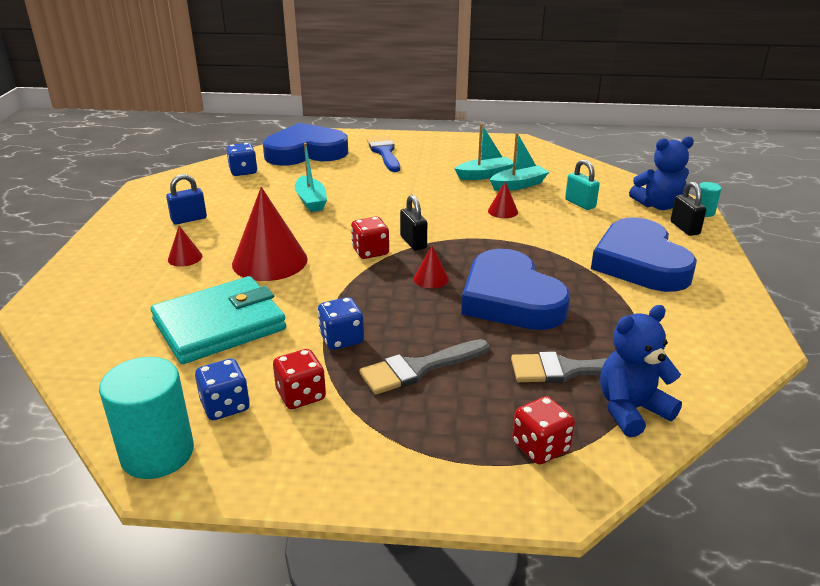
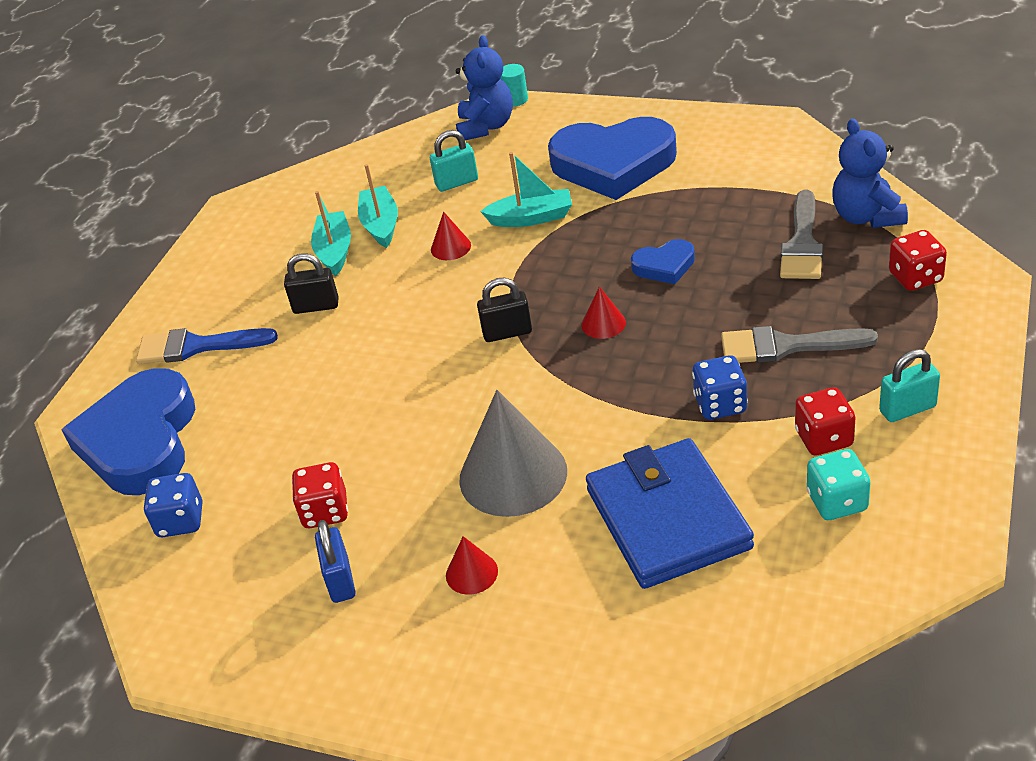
camera: 70 degrees left, 10 degrees up
turquoise cylinder [99,357,194,479] -> none
turquoise wallet [150,276,286,364] -> blue wallet [586,438,754,589]
blue dice [195,359,250,420] -> turquoise dice [807,449,870,520]
red cone [232,187,308,281] -> grey cone [459,390,567,517]
turquoise boat [295,143,327,212] -> turquoise boat moved to [480,152,572,227]
red dice [351,217,389,259] -> red dice moved to [292,462,348,528]
grey brush [359,339,489,395] -> grey brush turned 105 degrees clockwise [721,326,878,363]
blue heart [461,249,570,330] -> blue heart [631,239,695,284], size x0.46
black padlock [670,181,706,236] -> black padlock moved to [284,253,339,314]
none -> turquoise padlock [879,349,940,422]

